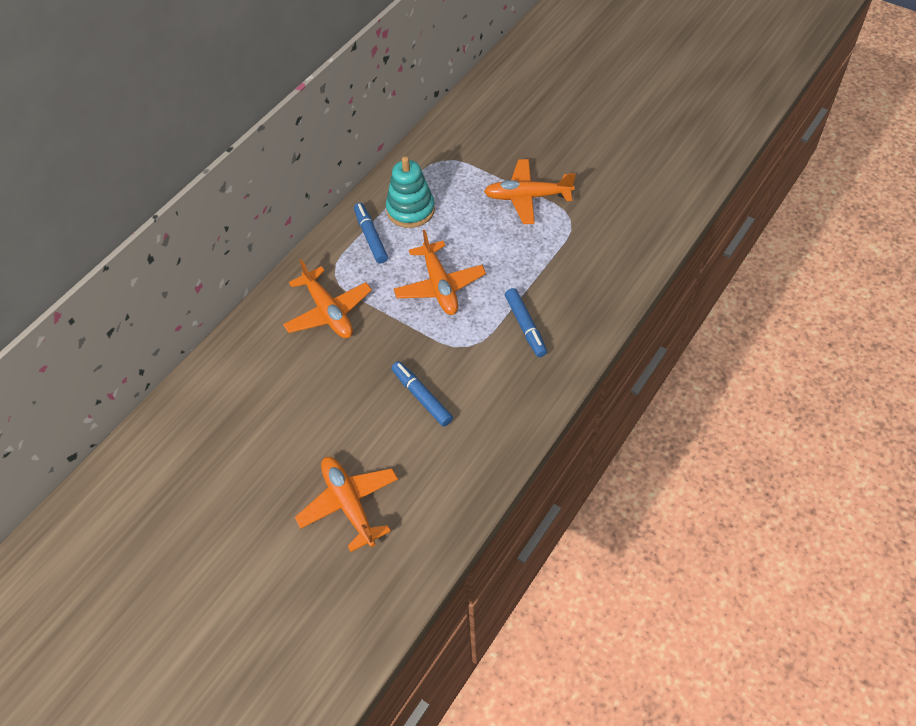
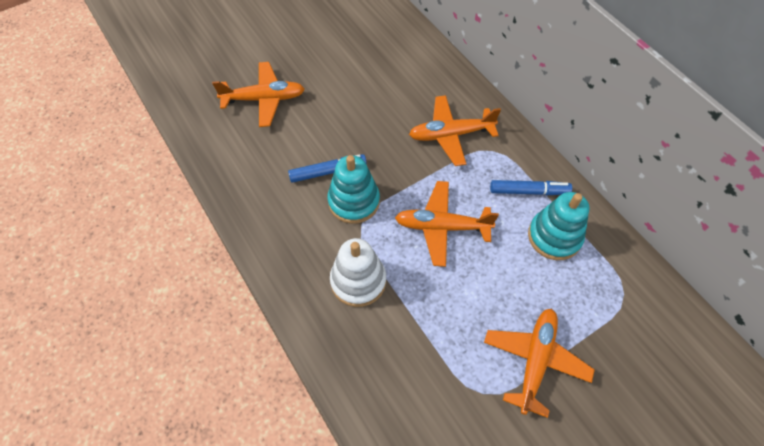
camera: 110 degrees right, 5 degrees up
blue marker [505,288,547,357] -> white stacking toy [330,238,386,307]
none -> turquoise stacking toy [327,155,380,224]

